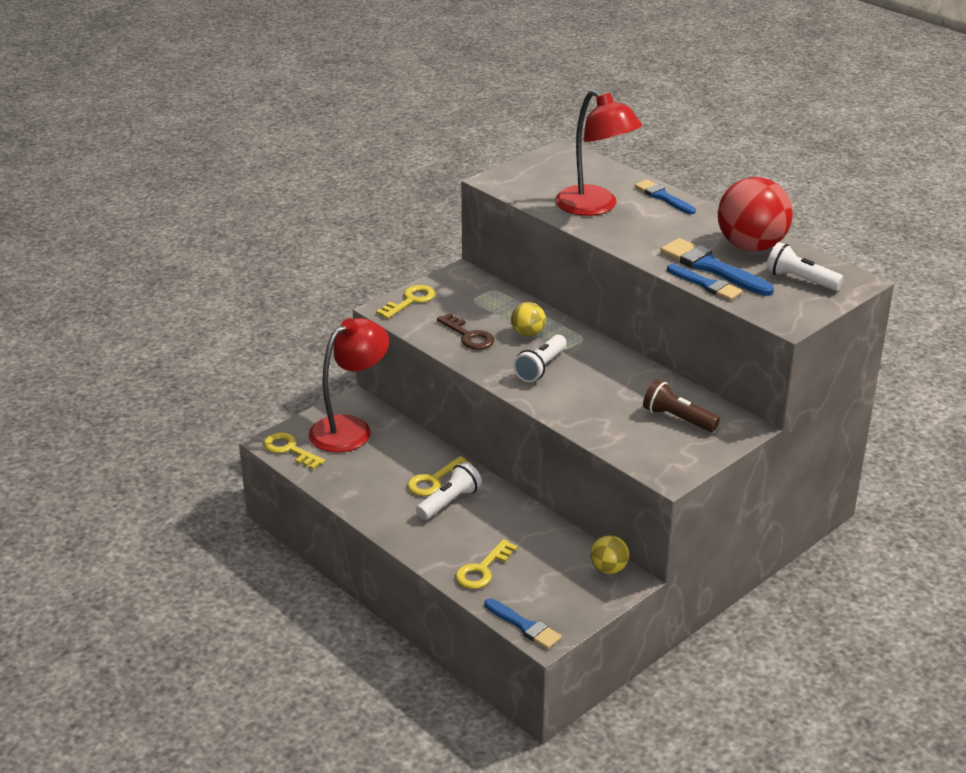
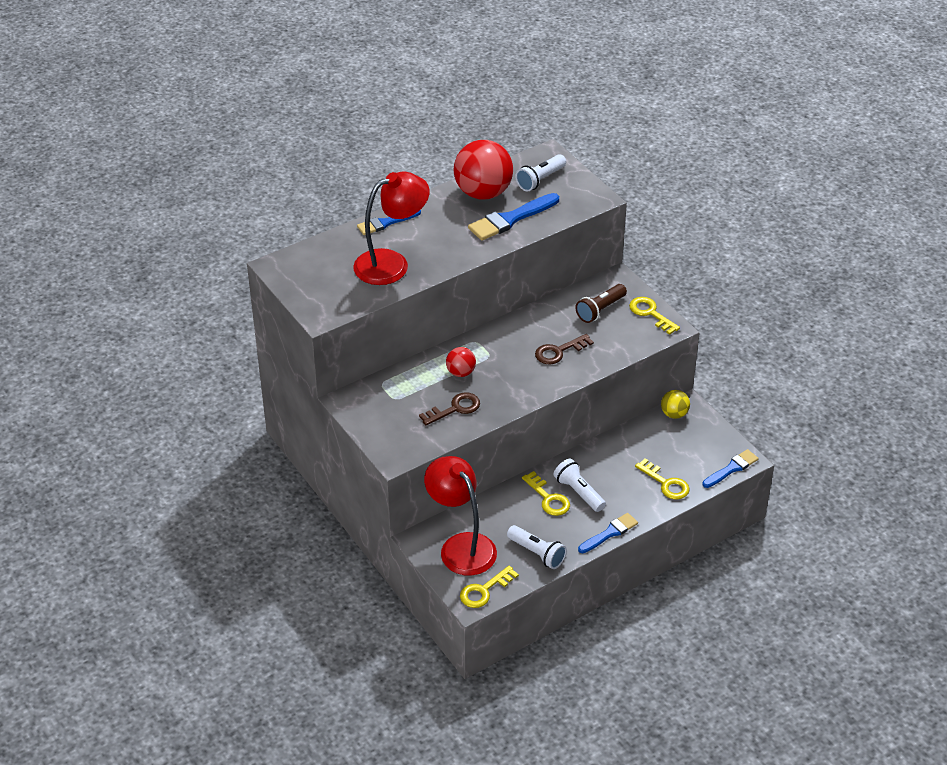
camera: 80 degrees left, 10 degrees up
yellow key [376,285,435,319] -> yellow key moved to [629,297,680,335]
yellow ball [511,302,546,337] -> red ball [446,347,476,377]
white flashlight [513,334,567,382] -> white flashlight moved to [507,525,567,569]
blue brush [667,264,742,300] -> blue brush moved to [578,513,638,553]
none -> brown key [535,334,594,365]

